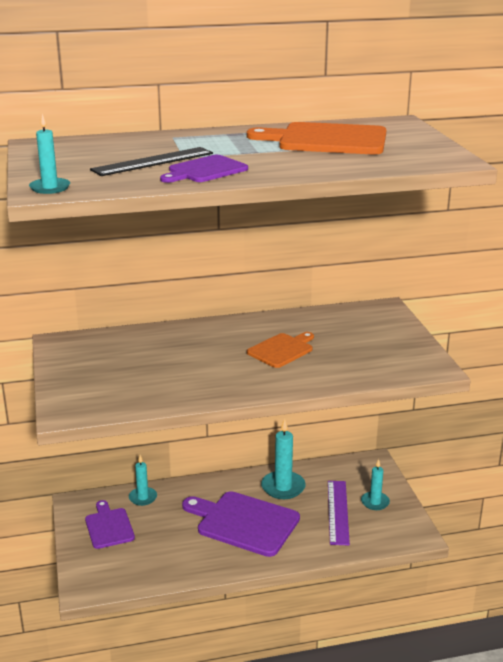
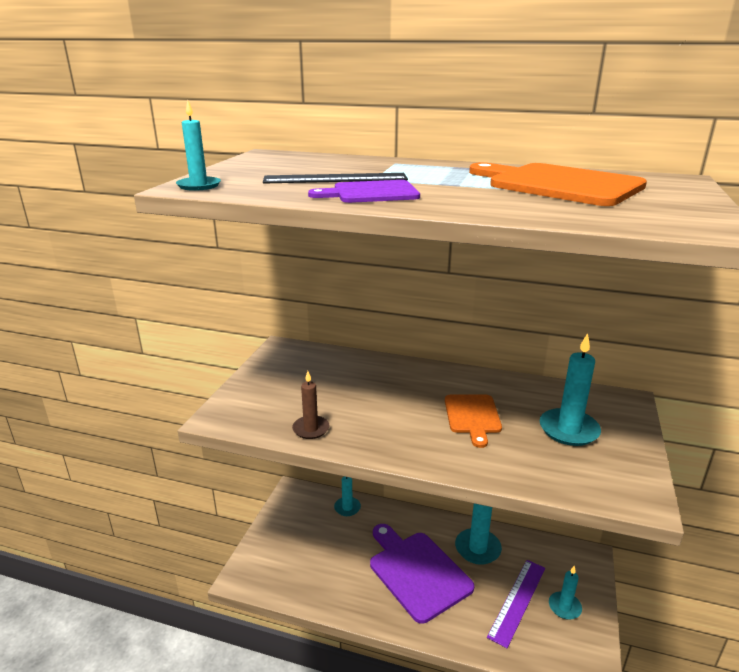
camera: 30 degrees right, 0 degrees up
purple cutting board [85,500,135,549] -> none
orange cutting board [247,332,314,368] -> orange cutting board turned 105 degrees clockwise [445,395,502,448]
none -> brown candle [292,371,329,439]
none -> turquoise candle [540,333,601,446]

